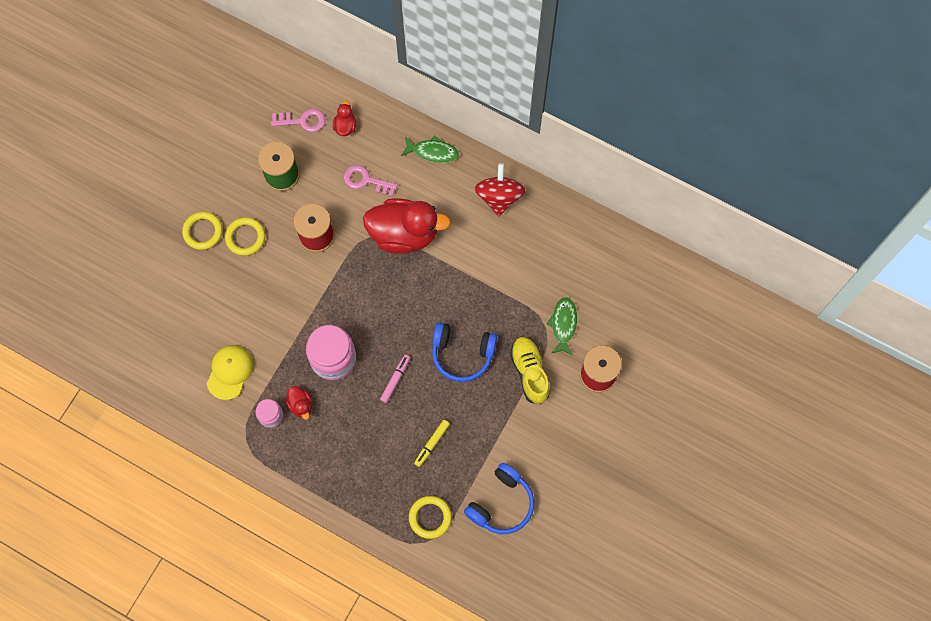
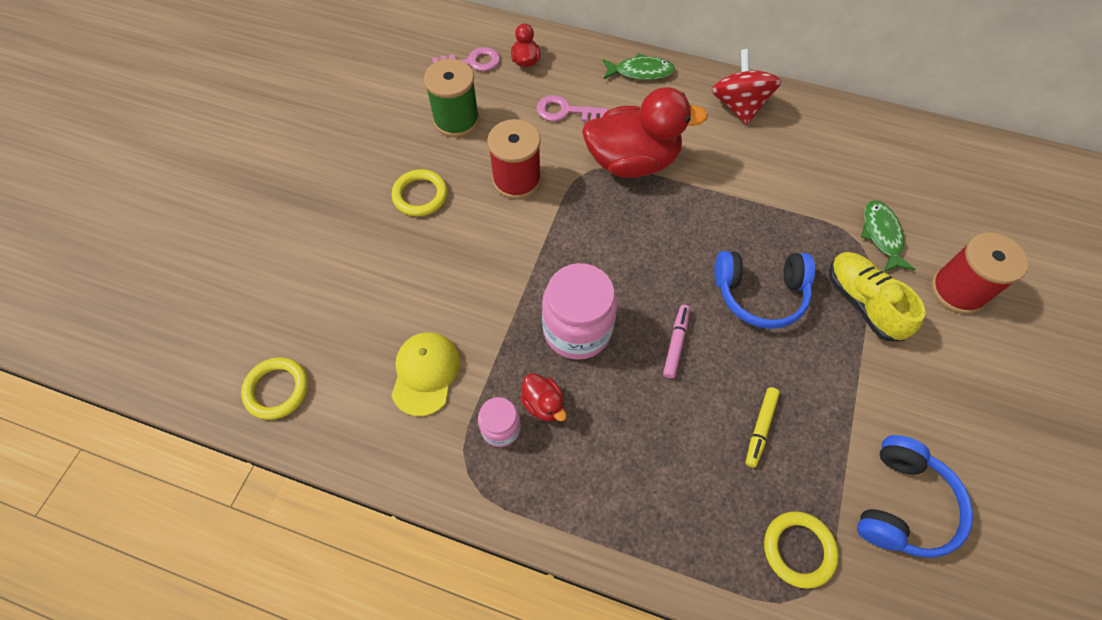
camera: 10 degrees left, 10 degrees down
yellow ring [182,212,222,250] -> yellow ring moved to [241,357,308,420]

